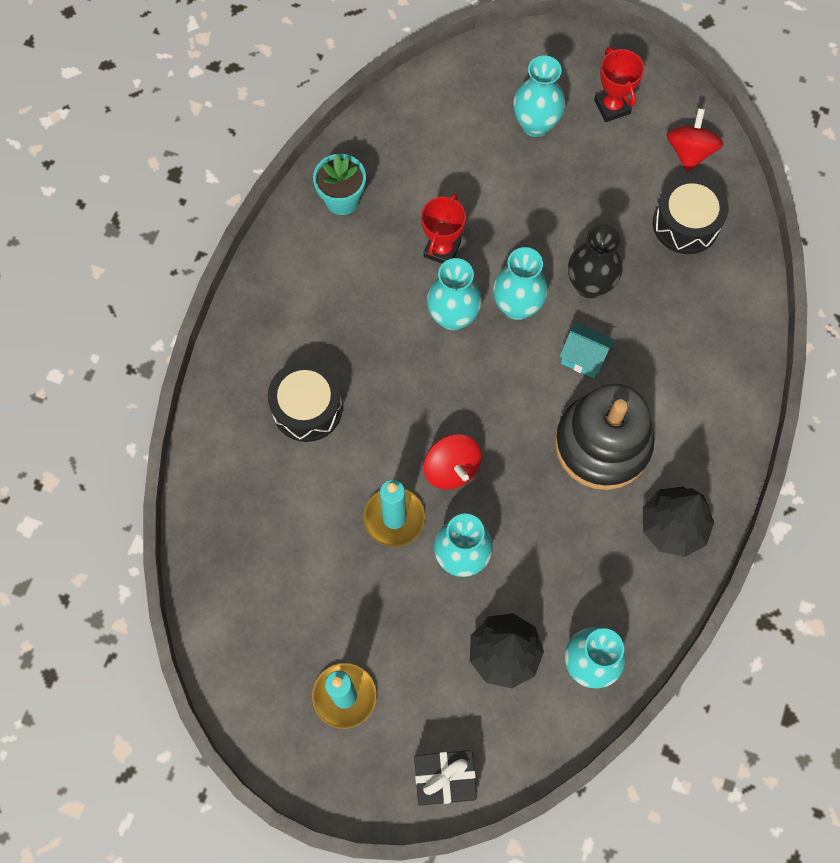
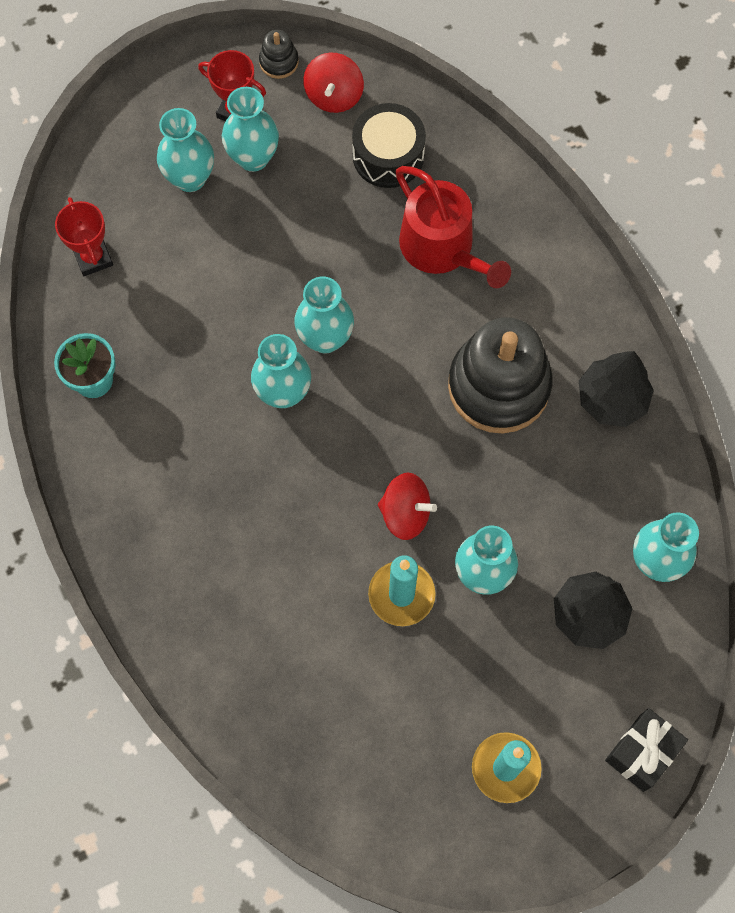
camera: 45 degrees left, 0 degrees up
black drum [268,361,343,442] -> none
red trophy [421,193,466,264] -> red trophy moved to [55,197,113,276]
turquoise house [559,323,614,378] -> none
black vase [568,224,623,298] -> none
red spinning top [666,108,723,172] -> red spinning top turned 135 degrees counterclockwise [303,52,364,113]
none -> turquoise vase [222,87,279,172]
none -> black stacking toy [259,30,299,79]
none -> red watering can [395,166,511,288]

